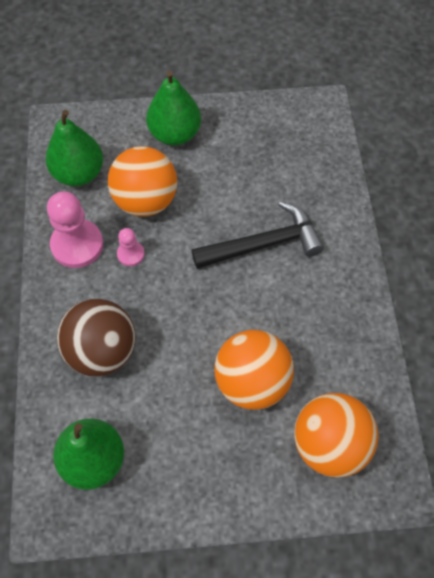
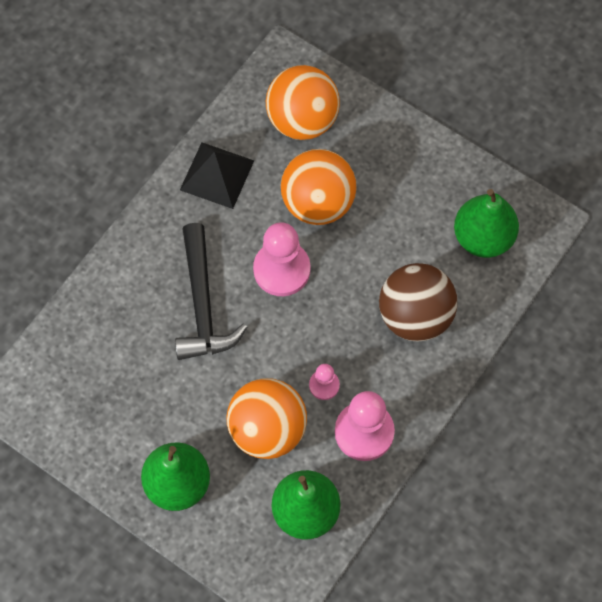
camera: 140 degrees left, 5 degrees up
black hammer [192,201,324,269] -> black hammer turned 120 degrees counterclockwise [175,223,247,360]
none -> black pyramid [180,142,254,209]
none -> pink pawn [253,222,310,296]

